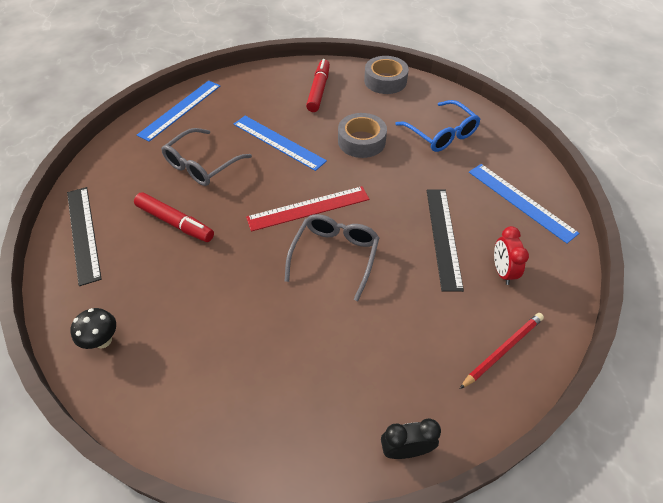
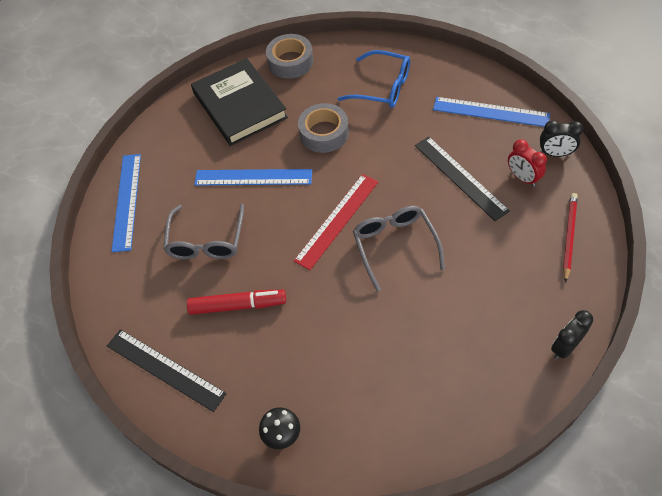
camera: 30 degrees left, 5 degrees up
red marker [306,59,330,112] -> black book [191,58,288,146]
none -> black clock [540,120,583,157]

